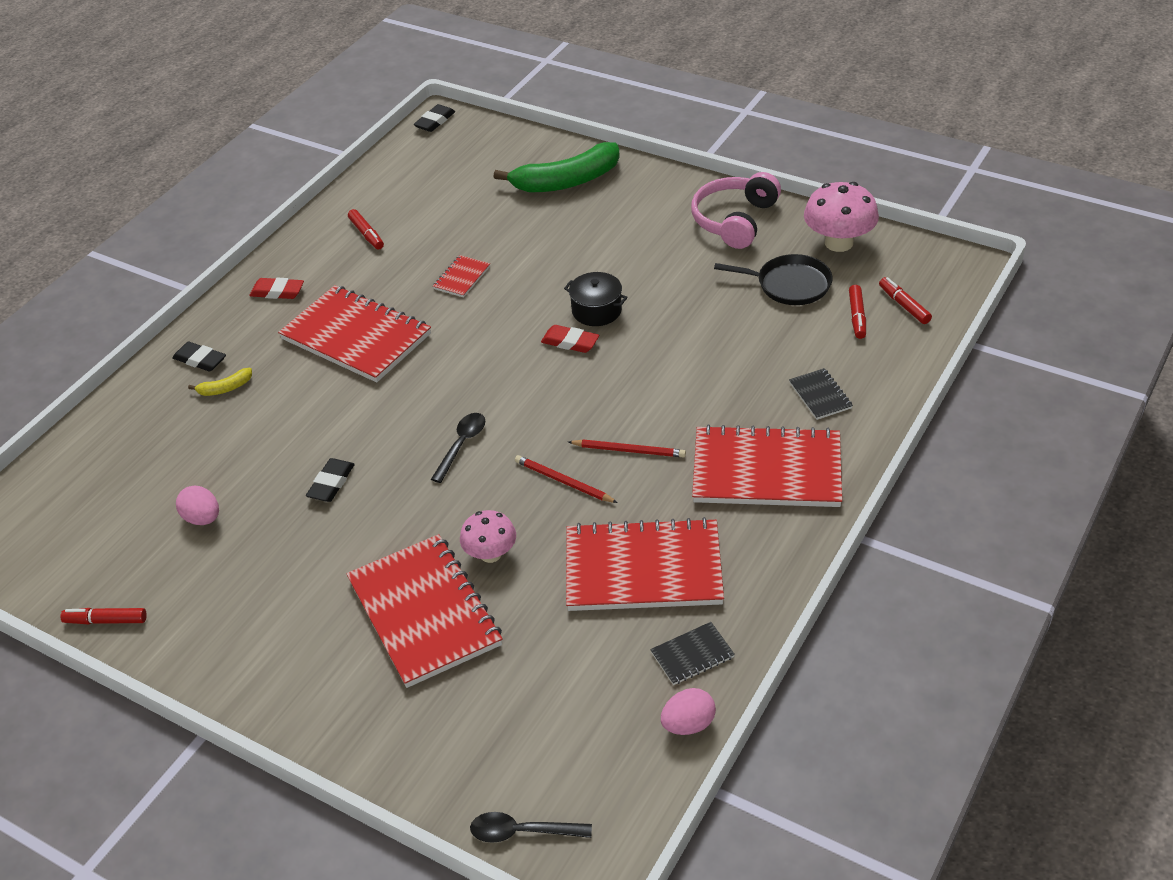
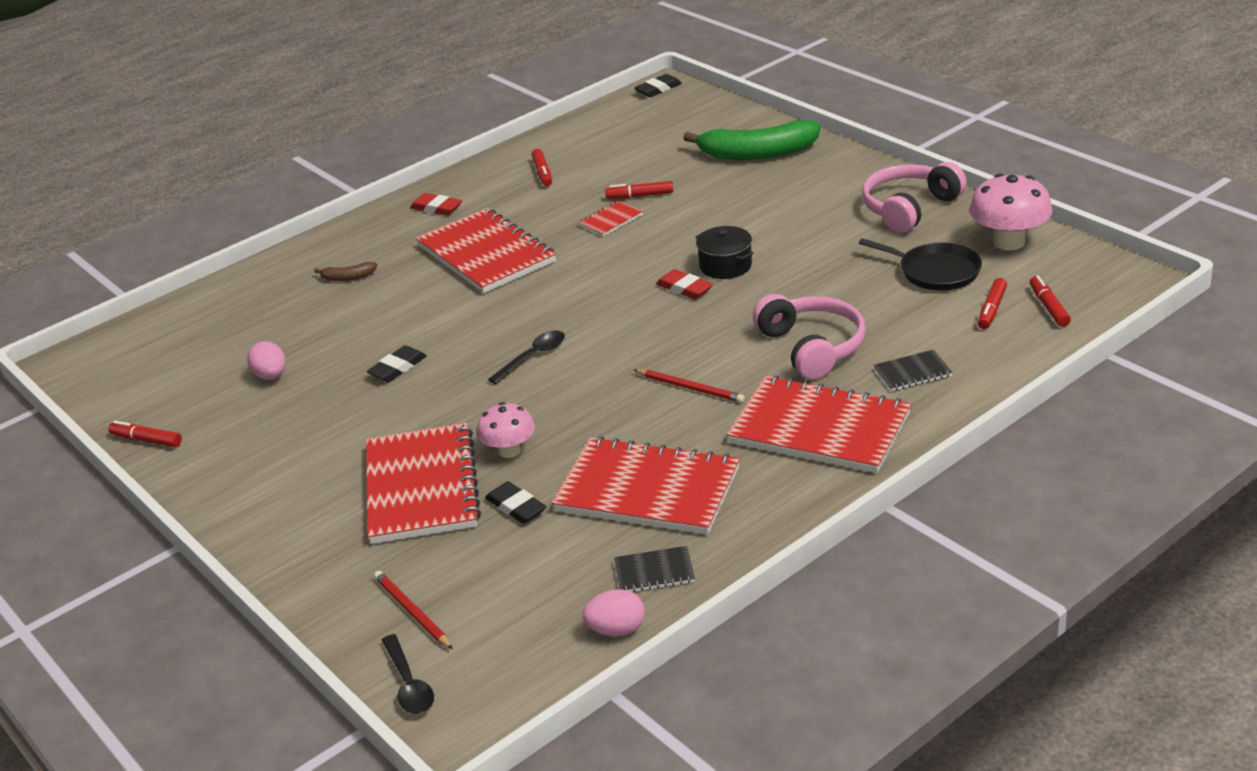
camera: 20 degrees right, 10 degrees down
black eraser [172,342,226,372] -> black eraser moved to [485,481,547,524]
yellow banana [188,368,252,396] -> brown banana [314,262,377,281]
black spoon [470,812,592,843] -> black spoon turned 135 degrees counterclockwise [382,634,434,714]
red pencil [515,455,618,503] -> red pencil moved to [374,571,453,649]
black notebook [789,368,853,420] -> black notebook turned 75 degrees clockwise [874,350,953,391]
none -> red marker [605,181,673,199]
none -> pink headphones [753,294,866,380]

